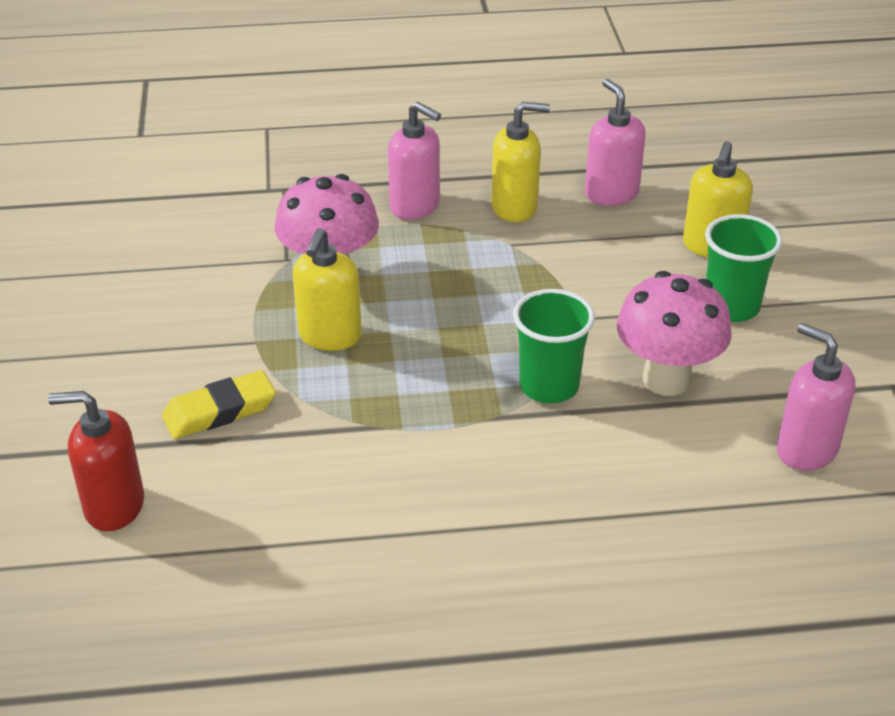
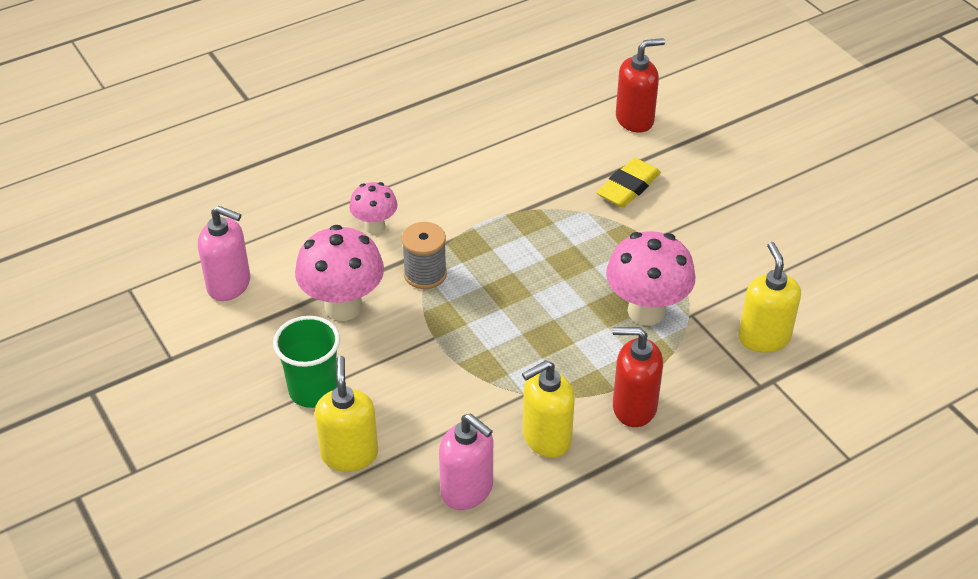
camera: 155 degrees right, 5 degrees up
yellow soap dispenser [293,228,362,351] -> yellow soap dispenser moved to [738,242,801,353]
pink soap dispenser [388,102,441,220] -> red soap dispenser [613,327,663,427]
green cup [513,289,595,403] -> grey spool [402,222,447,289]
none -> pink mushroom [349,182,398,234]

